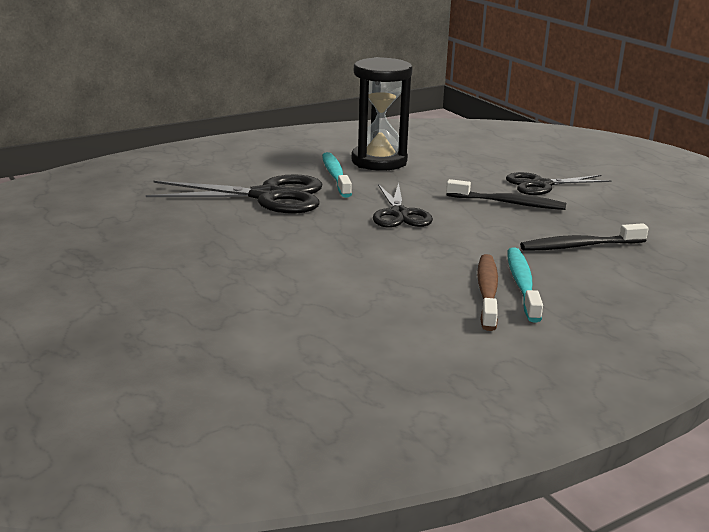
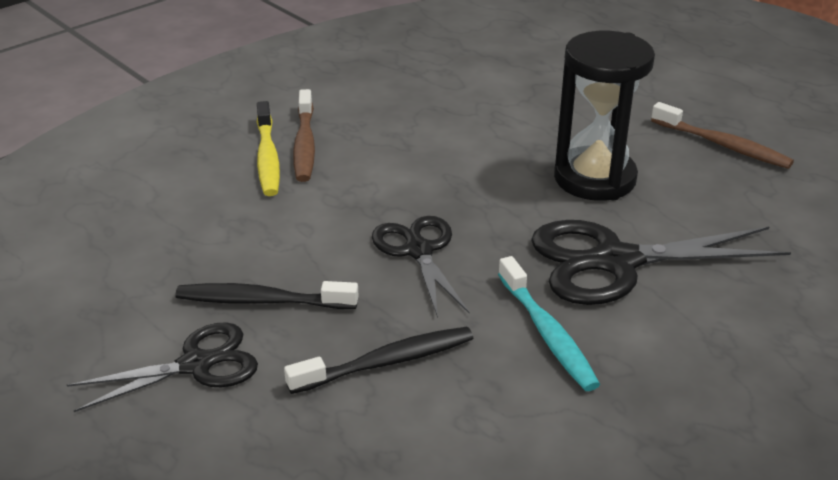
camera: 170 degrees right, 10 degrees up
black hourglass [351,57,413,171] -> black hourglass moved to [554,31,655,201]
turquoise toothbrush [508,248,543,322] -> yellow toothbrush [257,101,280,196]
black toothbrush [520,223,649,251] -> black toothbrush moved to [284,327,473,394]
none -> brown toothbrush [651,102,794,169]

